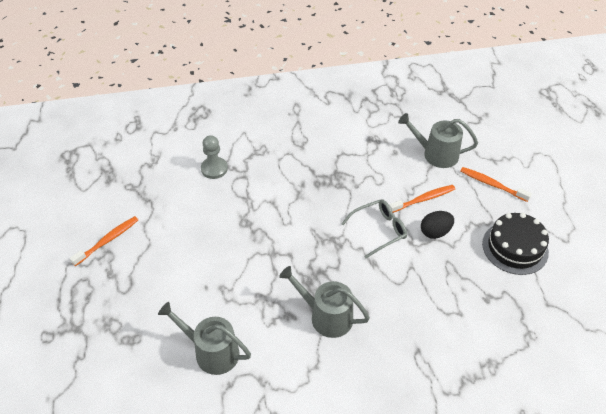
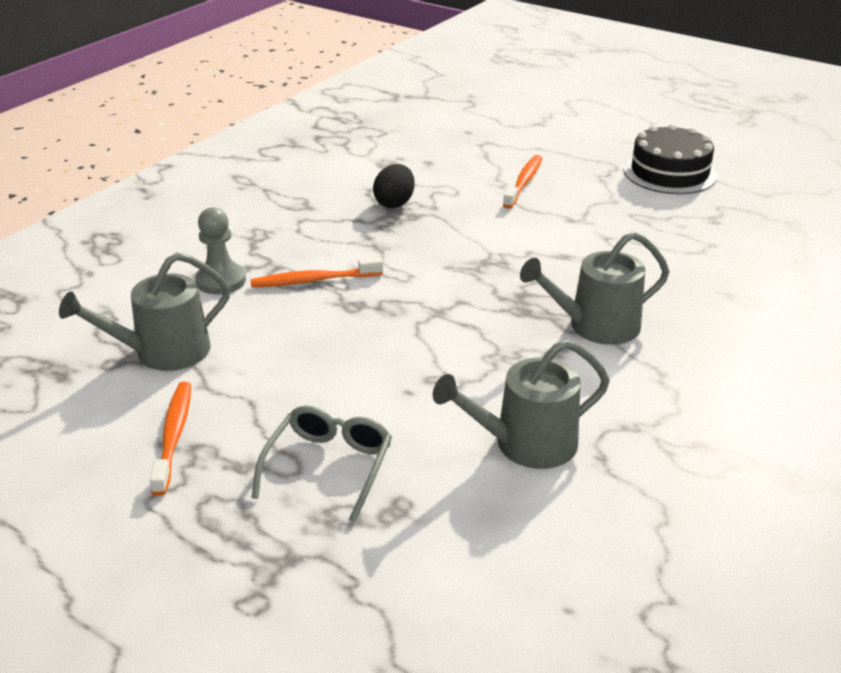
camera: 45 degrees left, 15 degrees down
grey glasses [341,199,407,258] -> grey glasses moved to [252,406,392,522]
grey watering can [398,113,478,168] -> grey watering can moved to [59,252,230,371]
black egg [421,211,454,239] -> black egg moved to [373,164,415,208]
orange toothbrush [460,167,532,202] -> orange toothbrush moved to [250,257,383,287]

